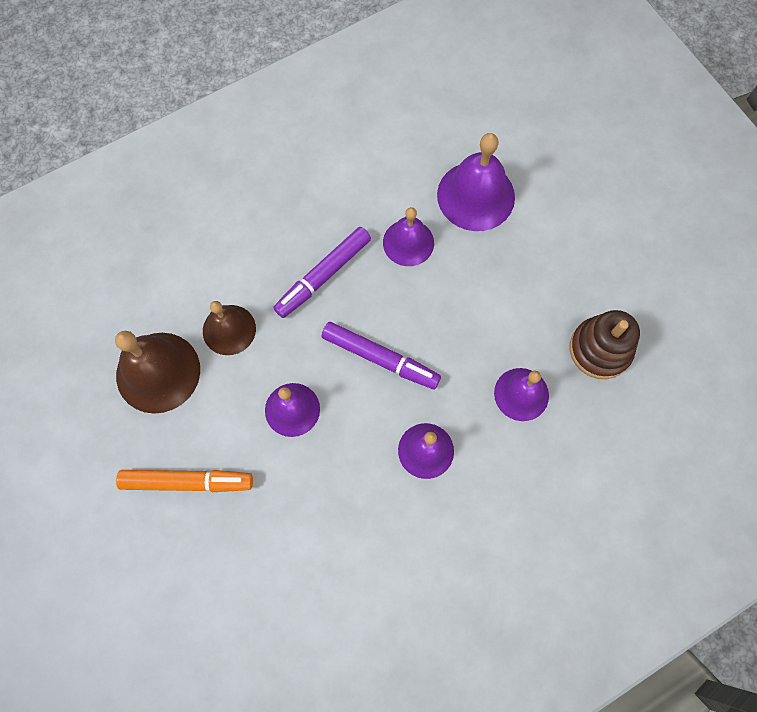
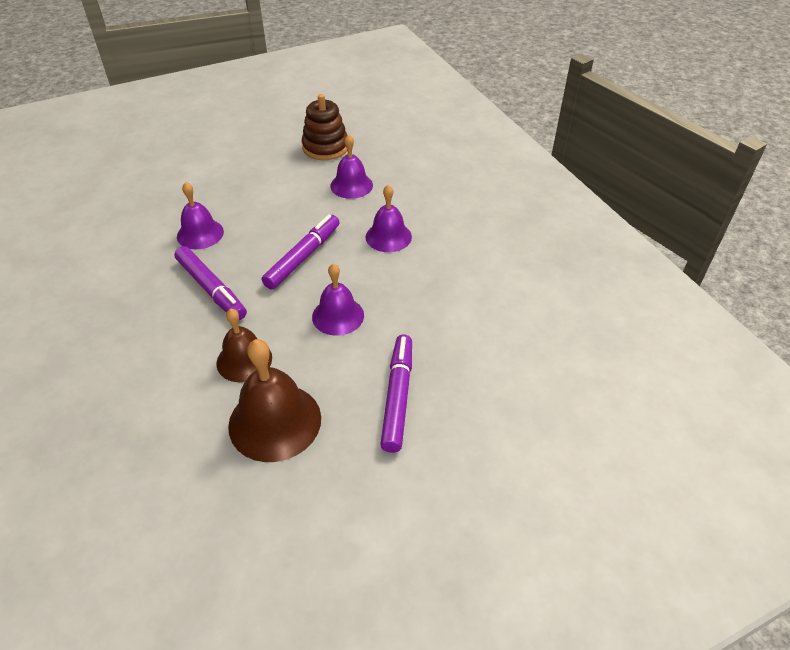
camera: 85 degrees left, 25 degrees down
orange marker [116,470,253,492] -> purple marker [380,334,412,453]
purple bell [437,133,515,231] -> none

